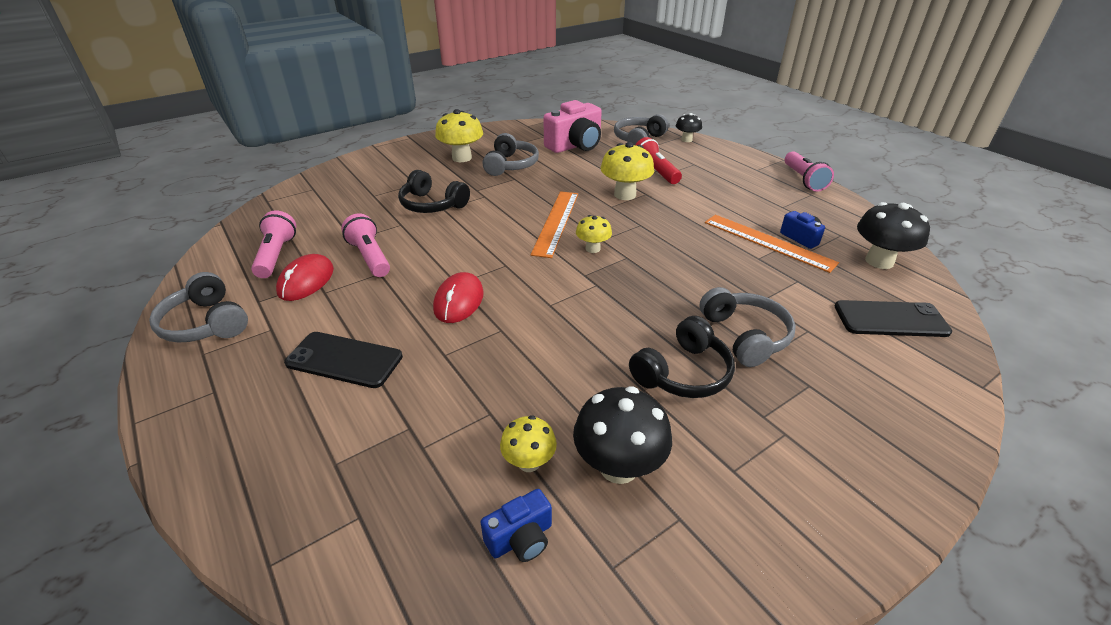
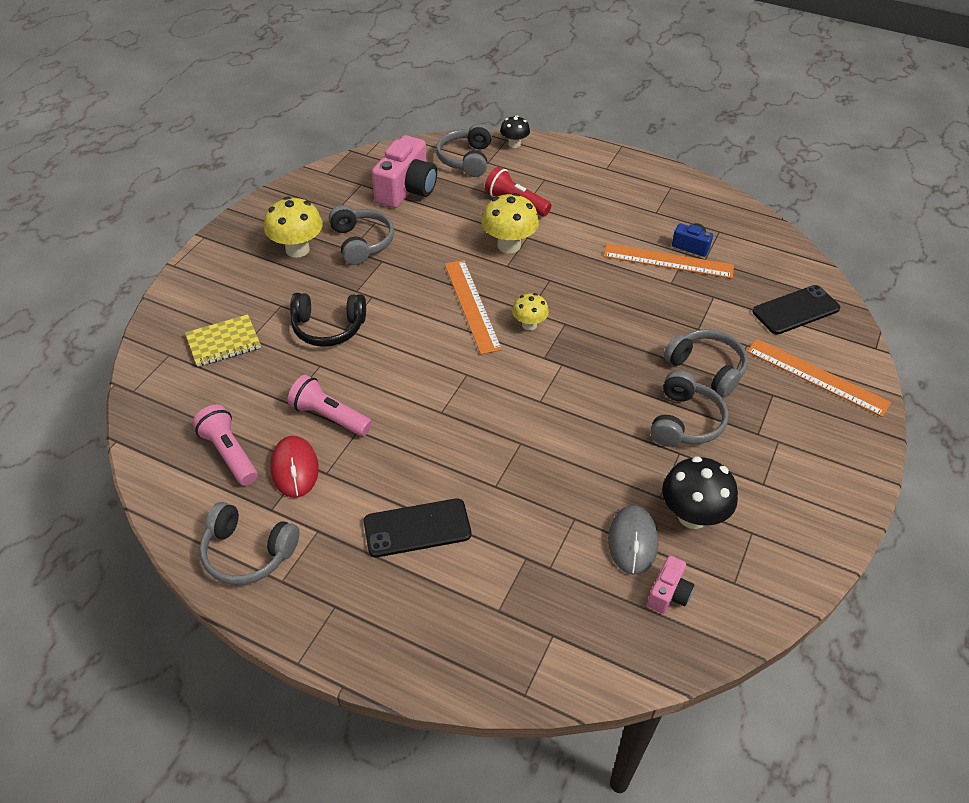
camera: 30 degrees left, 10 degrees up
red mouse [433,272,484,323] -> none
blue camera [480,489,552,562] -> pink camera [647,556,694,614]
yellow mushroom [500,415,557,472] -> grey mouse [608,505,659,575]
black headphones [629,316,735,398] -> grey headphones [650,371,728,447]
pink flashlight [785,151,834,192] -> none
black mushroom [857,202,930,269] -> none
none -> yellow notebook [185,314,261,367]
none -> orange ruler [747,339,891,417]

